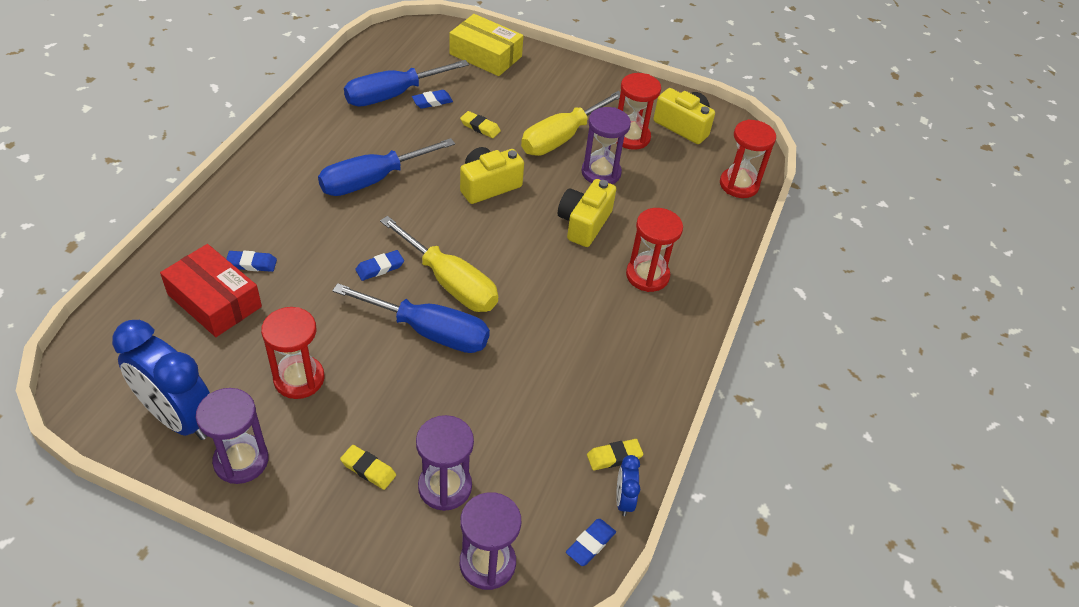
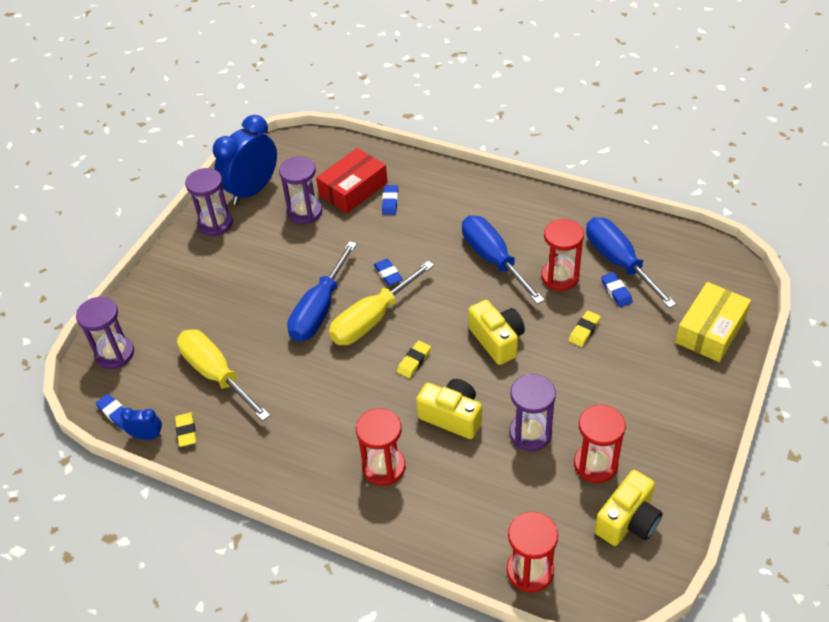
camera: 100 degrees right, 0 degrees up
red hourglass [261,307,324,399] -> red hourglass moved to [541,219,584,291]
yellow eraser [340,445,396,490] -> yellow eraser moved to [397,341,431,378]
purple hourglass [416,415,474,511] -> purple hourglass moved to [279,156,322,224]
yellow screwdriver [521,91,621,156] -> yellow screwdriver moved to [177,329,270,421]

